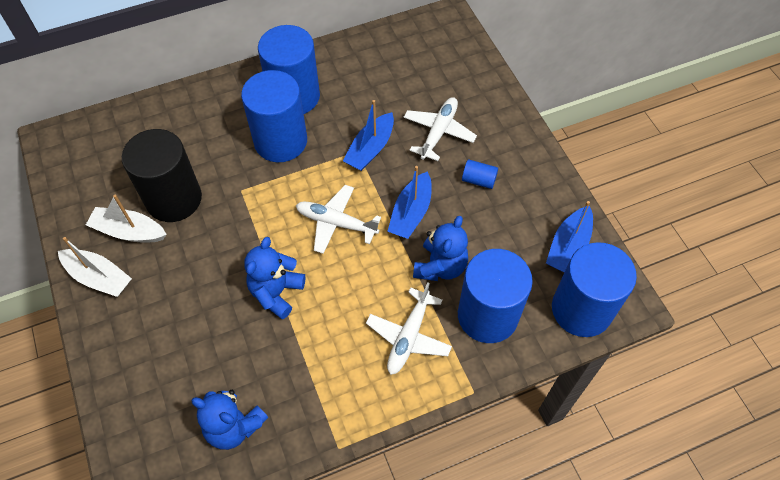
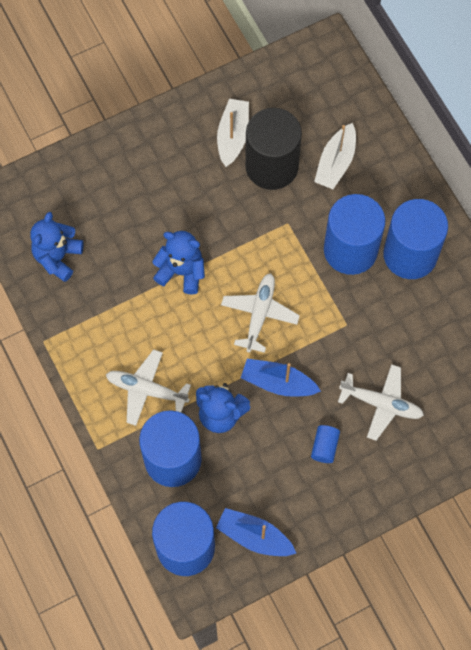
camera: 85 degrees right, 10 degrees up
white boat [58,237,132,297] -> white boat moved to [314,123,356,189]
blue boat [343,100,394,171] -> none

